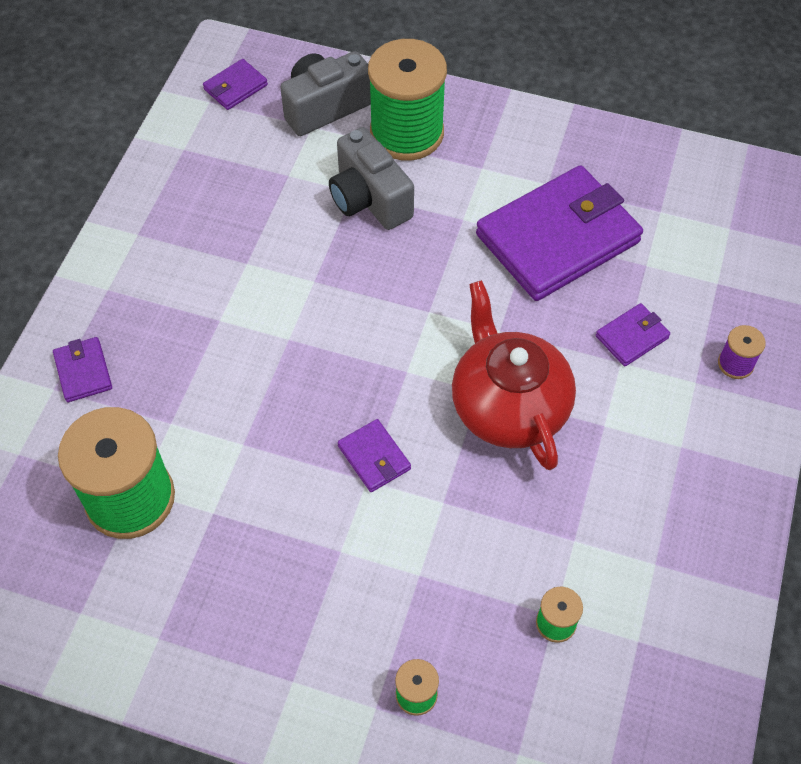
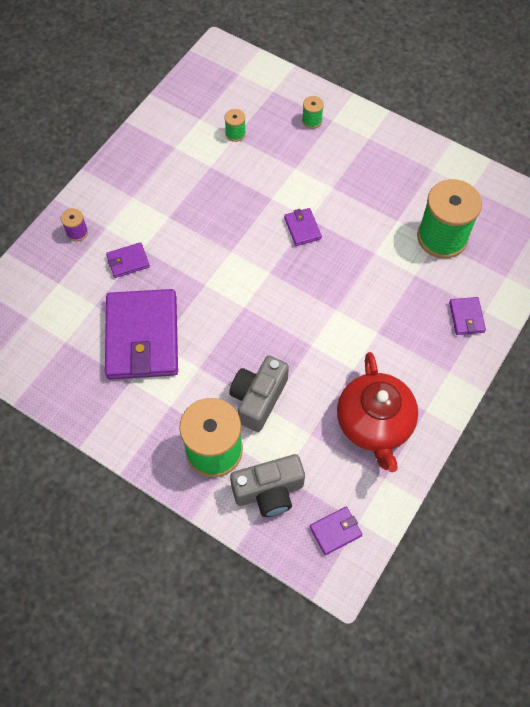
camera: 165 degrees left, 5 degrees up
grey camera [329,127,414,230] -> grey camera turned 135 degrees counterclockwise [229,356,289,432]
red teapot [452,280,576,470] -> red teapot moved to [337,352,418,472]
purple wallet [476,165,643,301] -> purple wallet turned 75 degrees counterclockwise [105,289,178,379]

